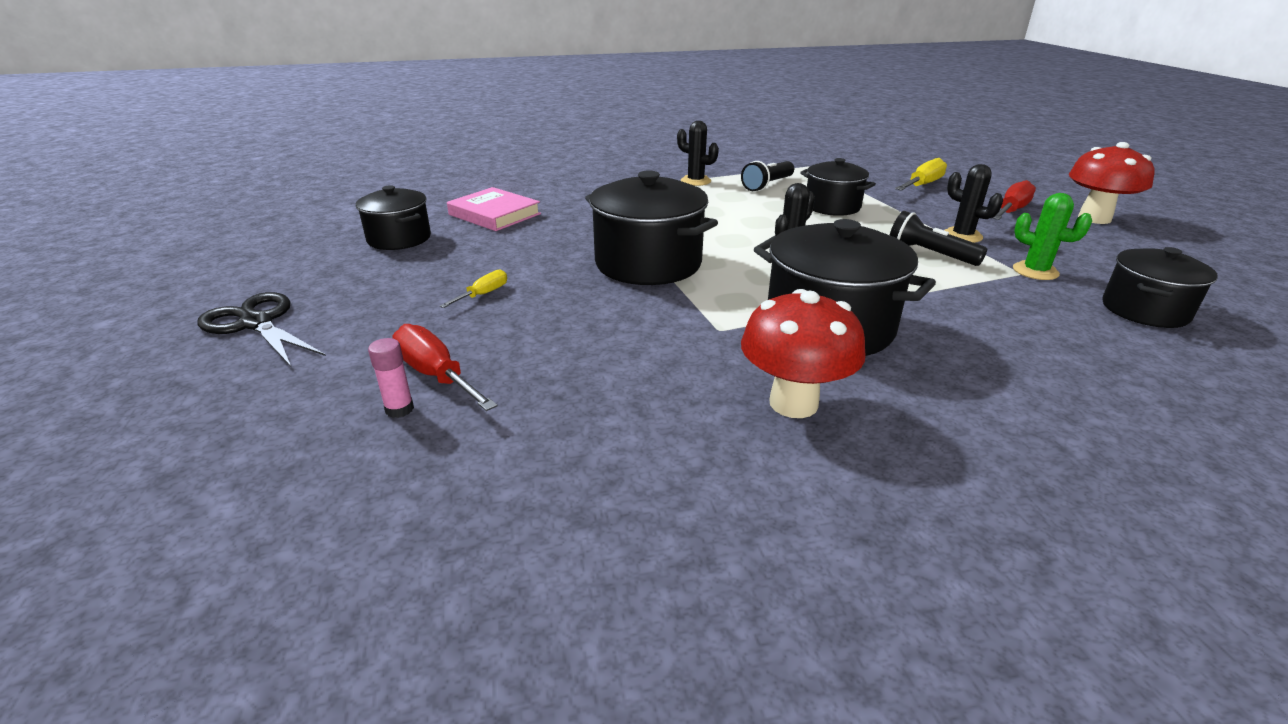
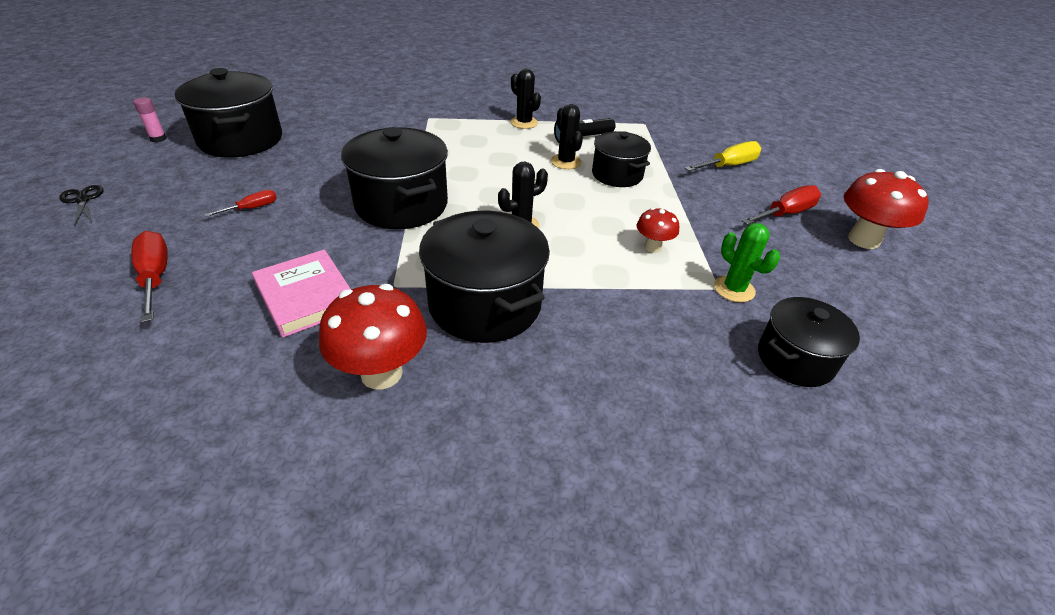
camera: 15 degrees right, 10 degrees up
black scissors [197,292,326,367] -> black scissors [59,185,104,226], size x0.58
black pot [356,185,431,250] -> black pot [175,68,282,158], size x1.59
pink glue stick [368,338,414,418] -> pink glue stick moved to [133,97,167,142]
yellow screwdriver [440,269,507,308] -> red screwdriver [204,190,277,217]
pink book [447,187,541,231] -> pink book moved to [252,249,351,337]
black flashlight [890,211,987,266] -> red mushroom [637,207,679,253]
black cactus [944,164,1003,243] -> black cactus moved to [551,104,583,169]

